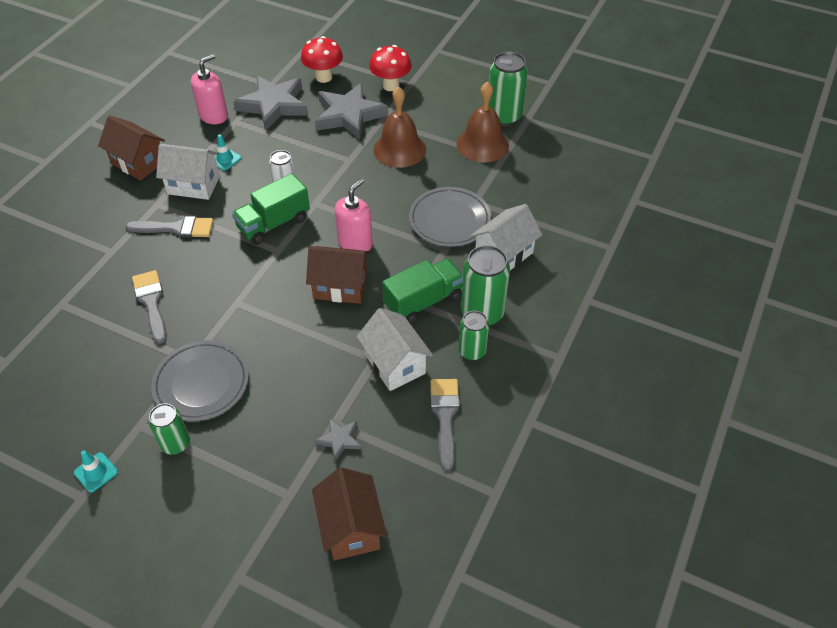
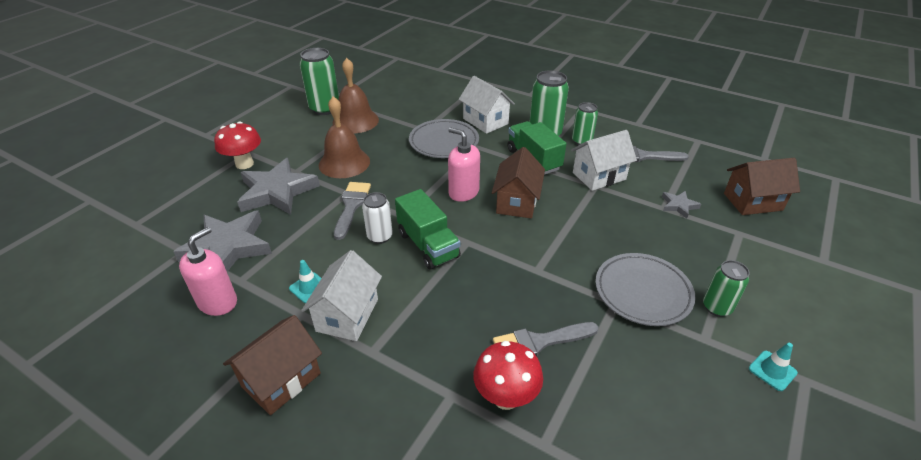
camera: 85 degrees left, 10 degrees down
grey brush [126,216,213,238] -> grey brush moved to [334,182,371,240]
pink soap dispenser [191,54,228,124] -> pink soap dispenser turned 75 degrees clockwise [179,227,237,316]
red mushroom [301,36,343,83] -> red mushroom moved to [473,341,543,410]

